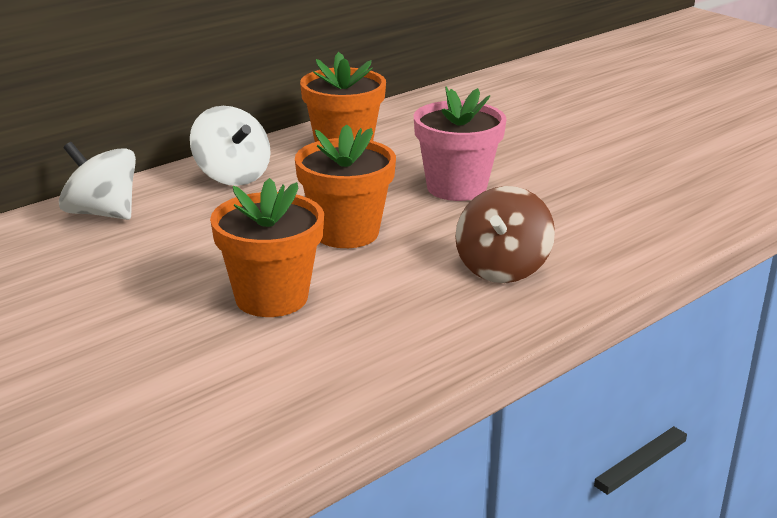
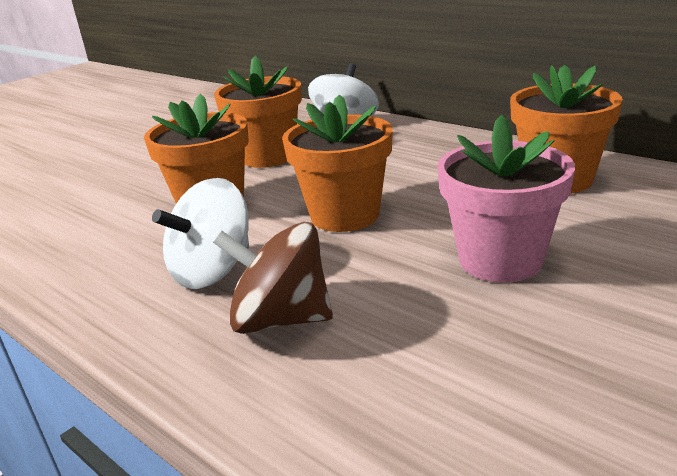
camera: 85 degrees right, 0 degrees up
white spinning top [190,106,271,186] -> white spinning top moved to [152,178,249,289]
none -> orange flower pot [214,56,302,168]

